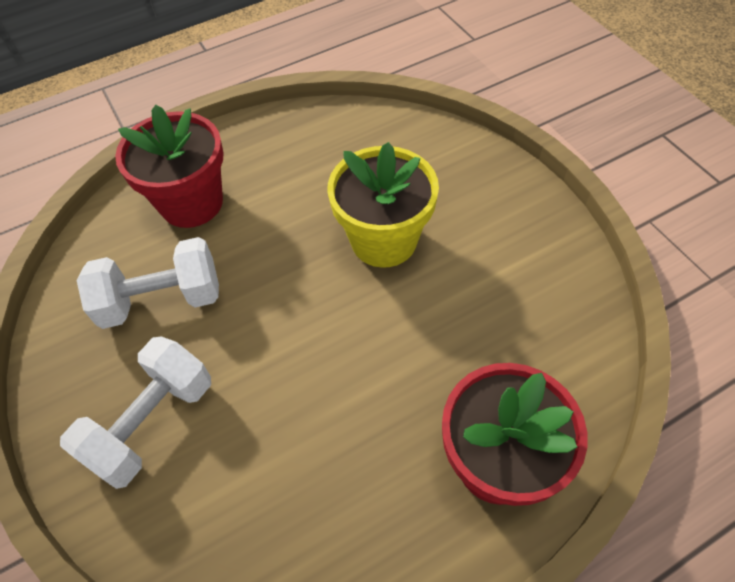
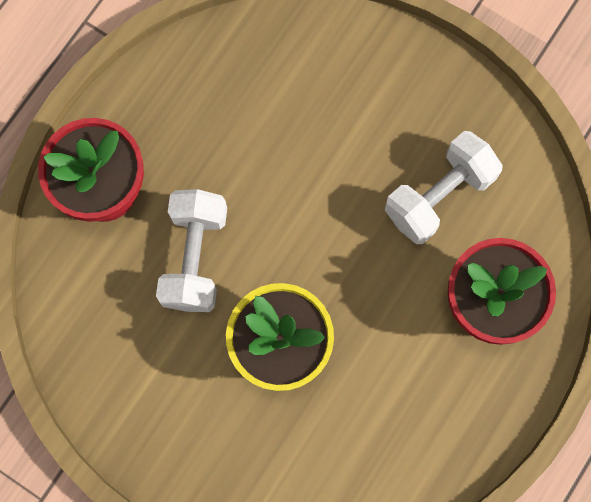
camera: 150 degrees right, 20 degrees up
white dumbbell [60,336,211,489] -> white dumbbell moved to [156,189,227,312]

